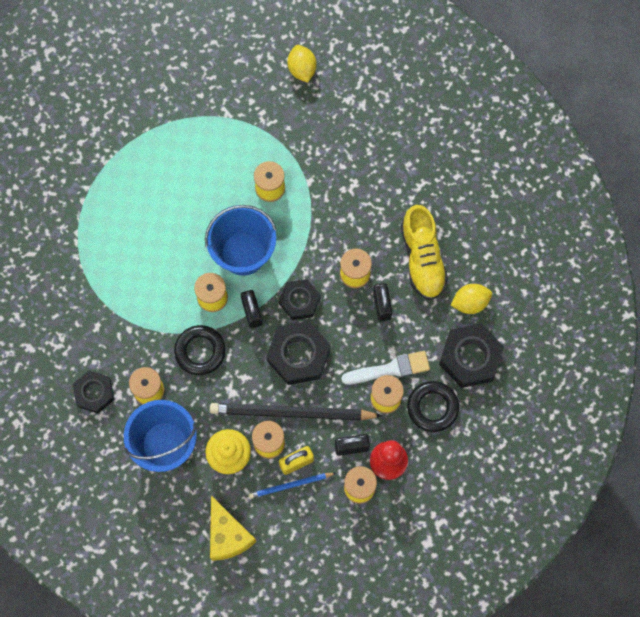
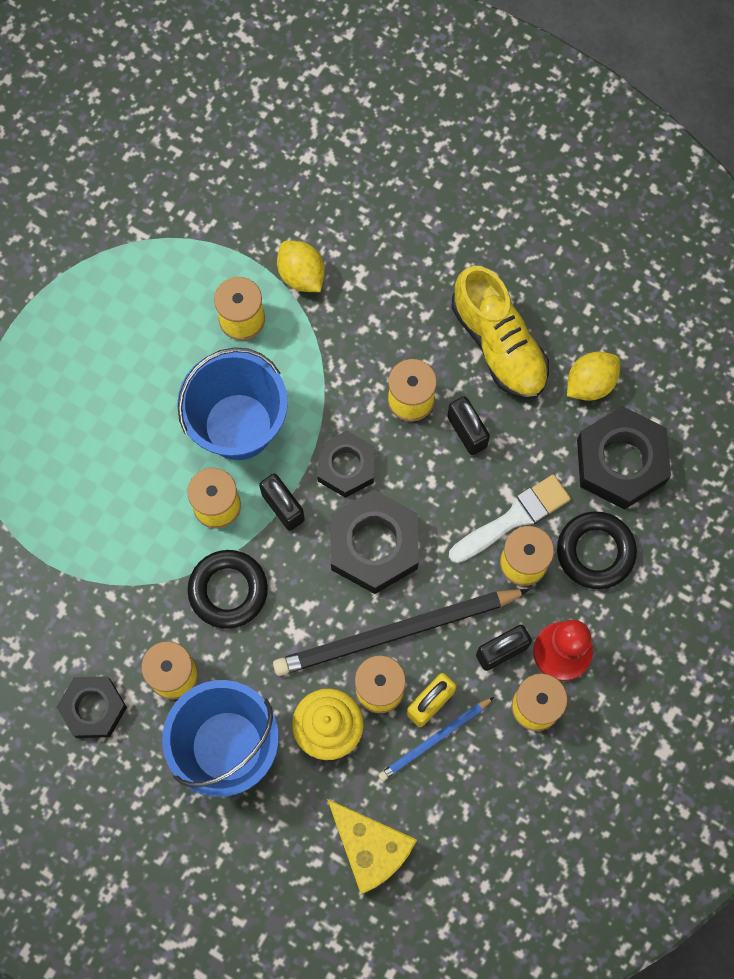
camera: 20 degrees left, 0 degrees up
yellow lemon [287,45,317,83] -> yellow lemon moved to [277,241,325,292]

